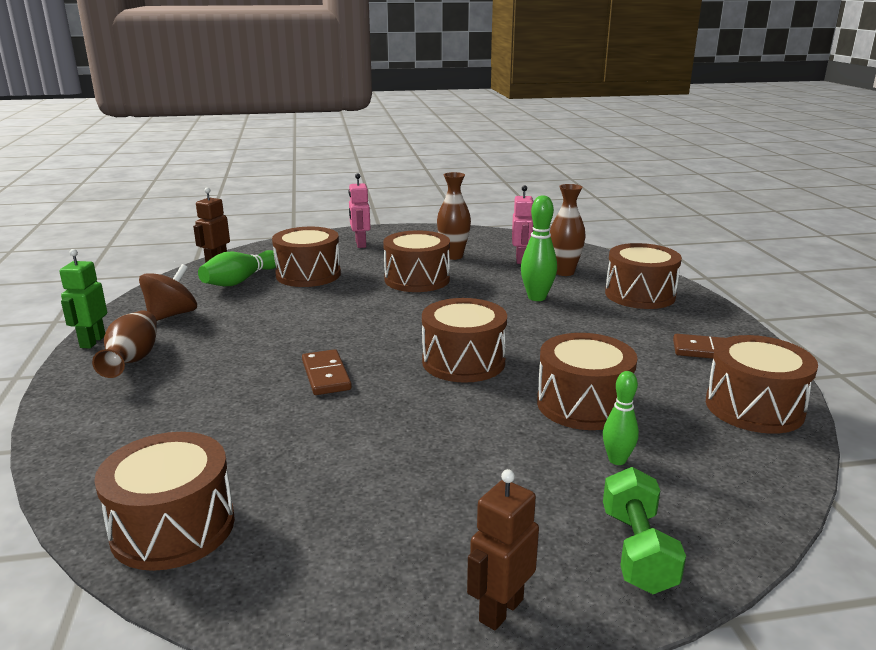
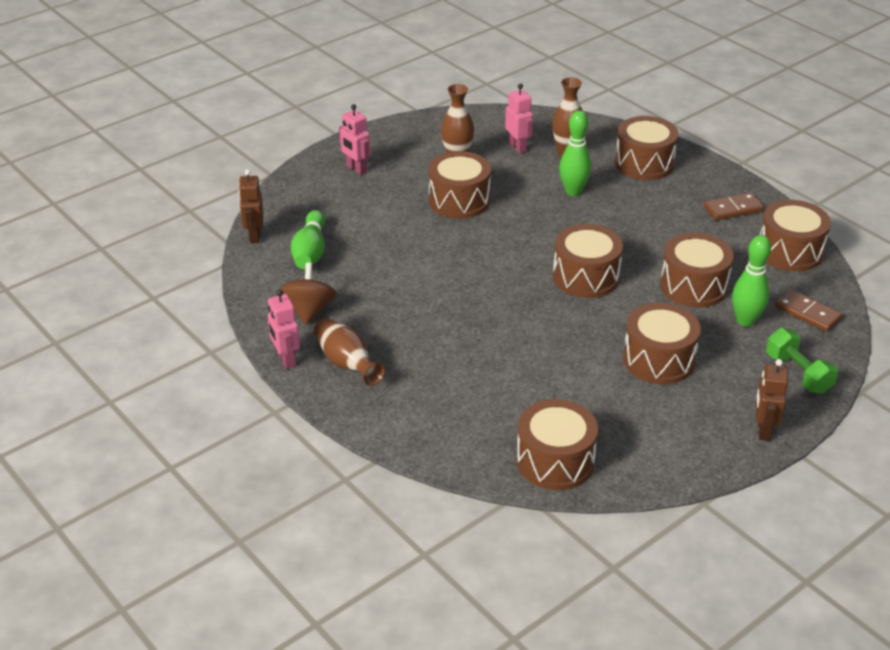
camera: 30 degrees left, 15 degrees up
green robot [59,249,107,349] -> pink robot [268,289,300,369]
brown drum [272,227,341,287] -> brown drum moved to [623,303,701,384]
brown domino [302,349,352,395] -> brown domino moved to [775,289,842,332]
green bowling pin [603,371,639,465] -> green bowling pin [732,235,771,327], size x1.57

